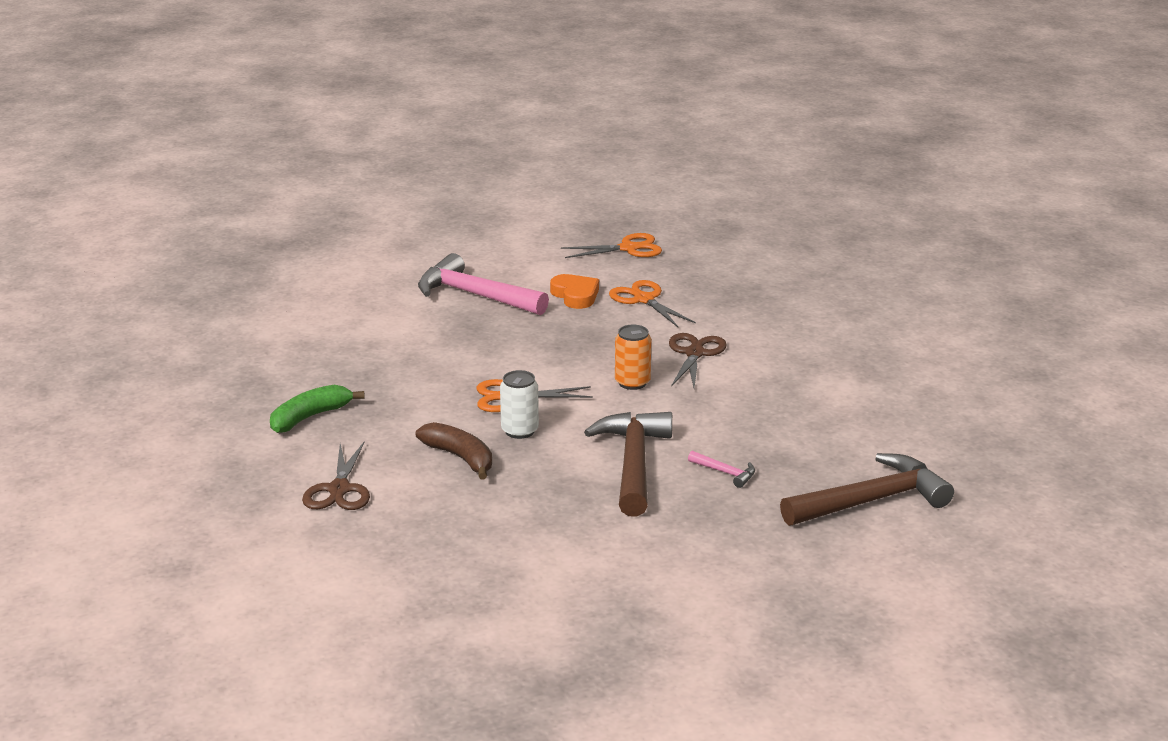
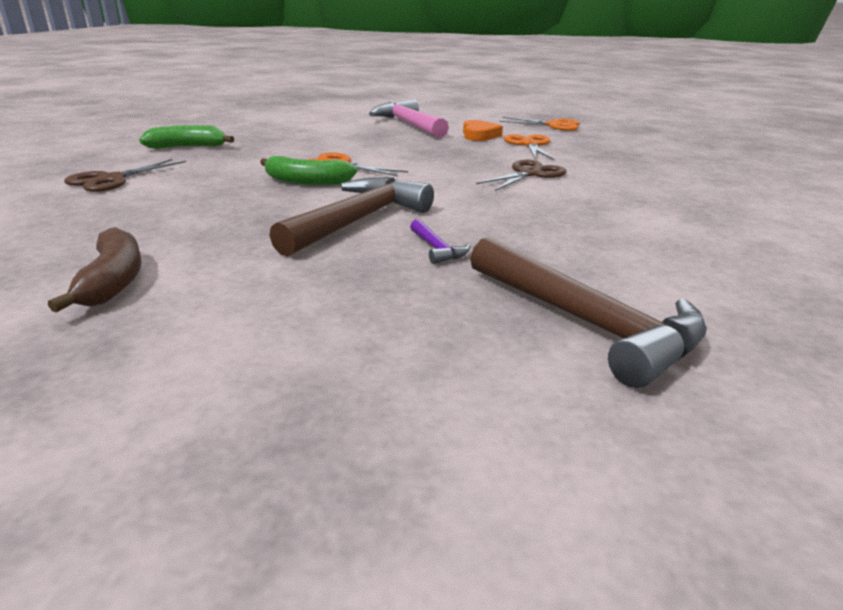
camera: 30 degrees right, 0 degrees up
brown banana [416,422,492,480] -> brown banana moved to [48,227,142,312]
white can [500,370,539,439] -> green banana [260,156,357,185]
orange can [615,325,651,390] -> none
pink hammer [688,451,755,488] -> purple hammer [410,219,471,264]
brown hammer [780,453,954,526] -> brown hammer turned 45 degrees clockwise [470,237,707,388]

